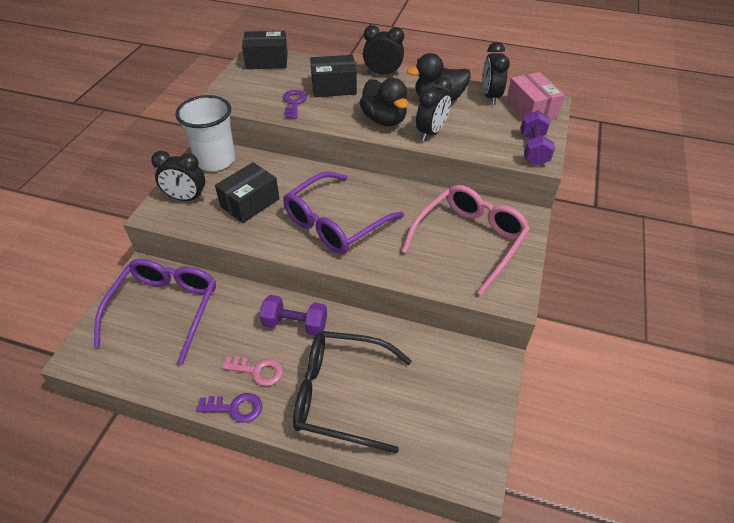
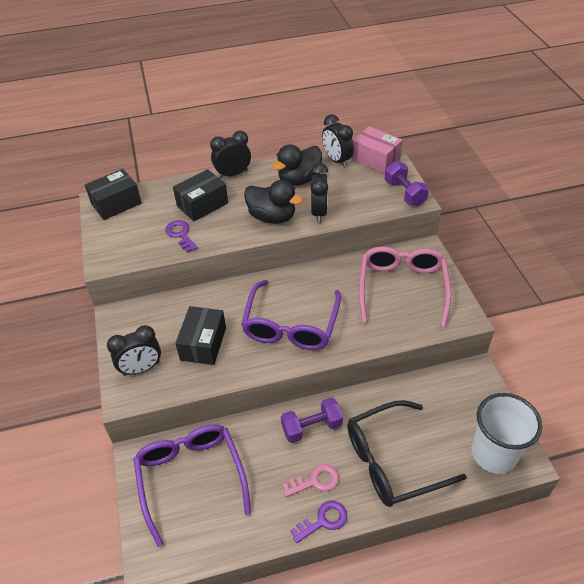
camera: 30 degrees left, 0 degrees up
white cup [175,95,235,171] -> white cup moved to [472,393,542,474]

